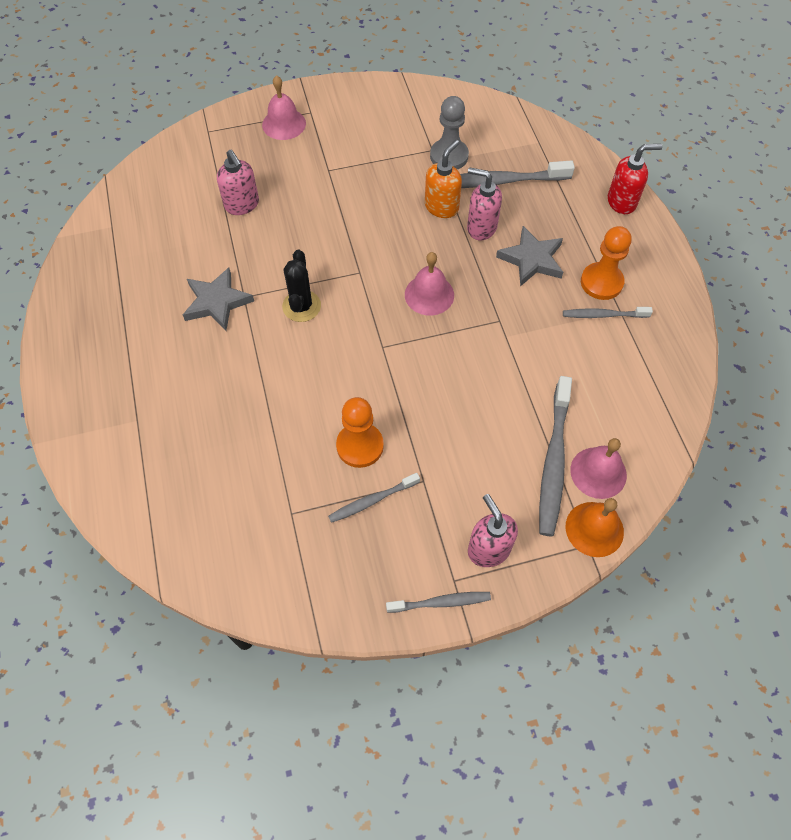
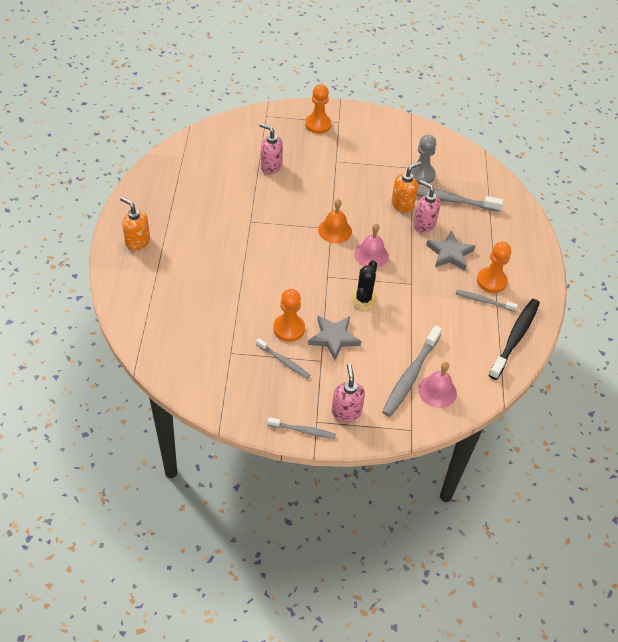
camera: 15 degrees right, 10 degrees down
grey star [183,267,254,331] -> grey star moved to [308,316,361,360]
pink soap dispenser [217,150,259,215] -> pink soap dispenser turned 135 degrees clockwise [259,123,283,174]
pink bell [262,75,306,140] -> orange pawn [305,84,331,134]
black cactus [282,250,321,322] -> black cactus moved to [350,260,378,310]
grey toothbrush [328,473,420,523] -> grey toothbrush turned 135 degrees counterclockwise [256,338,310,379]
orange bell [566,498,624,557] -> orange bell moved to [318,199,352,243]
red soap dispenser [608,144,662,214] -> none
none -> orange soap dispenser [120,197,150,250]
none -> black toothbrush [489,299,540,380]

